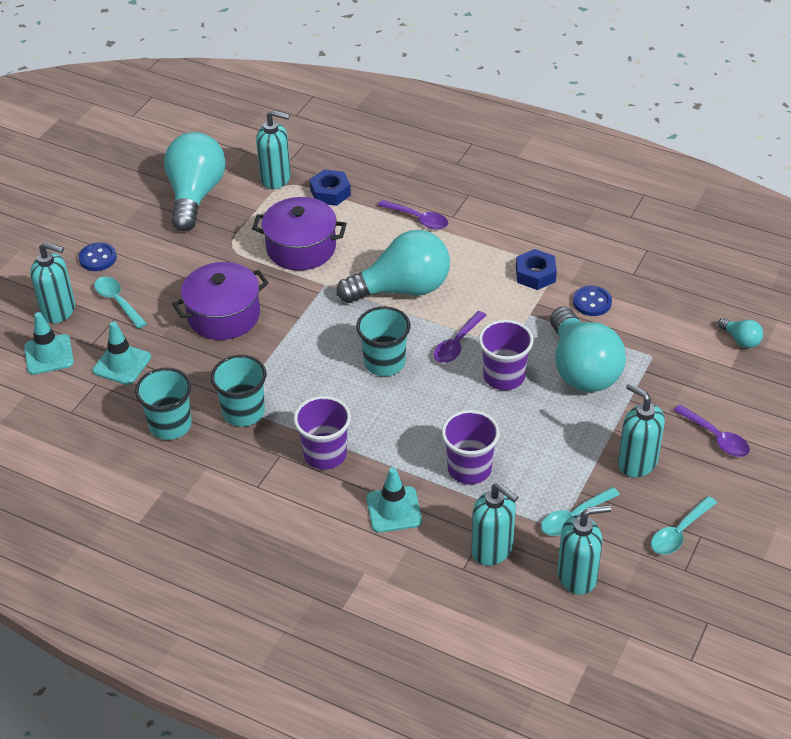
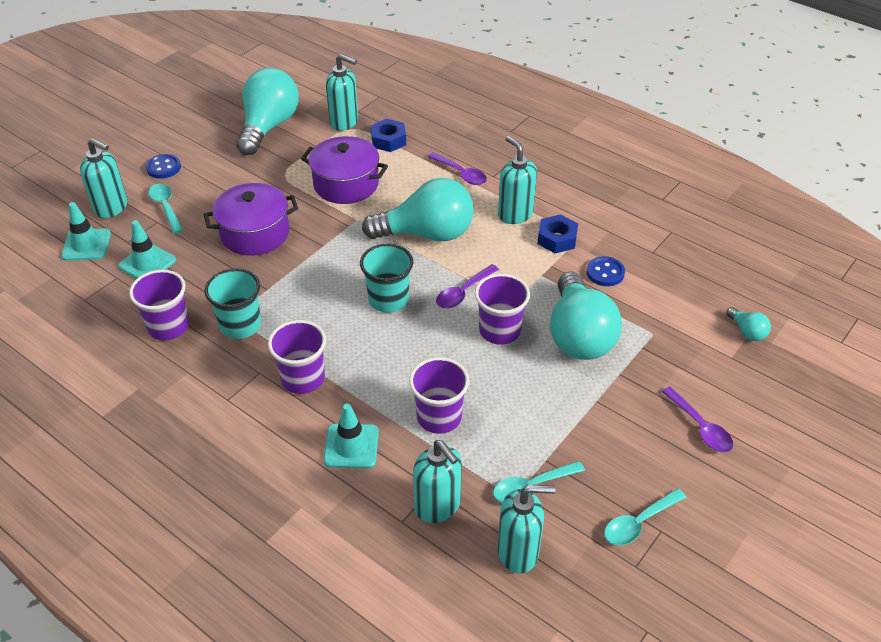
camera: 10 degrees right, 0 degrees up
turquoise cup [135,368,192,440] -> purple cup [129,270,189,340]
turquoise soap dispenser [618,383,665,477] -> turquoise soap dispenser moved to [498,136,537,224]

